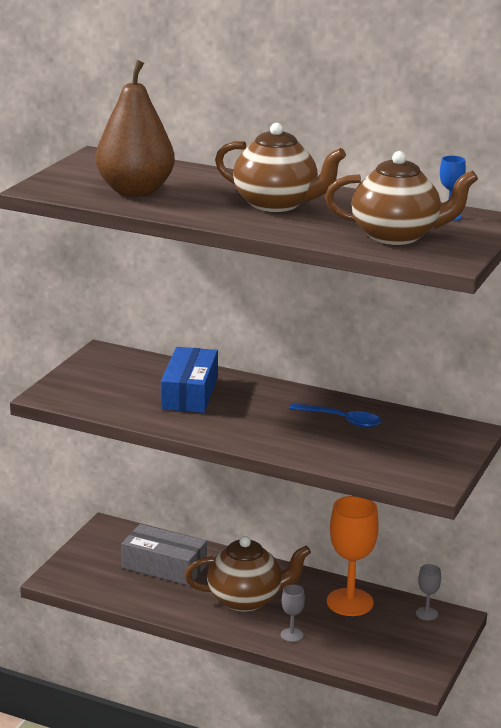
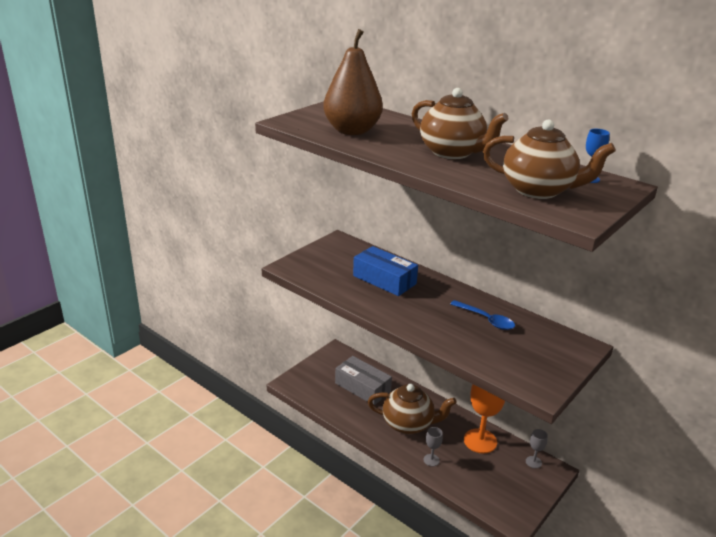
camera: 15 degrees right, 5 degrees up
blue box [161,347,218,413] -> blue box turned 75 degrees counterclockwise [353,246,418,296]

